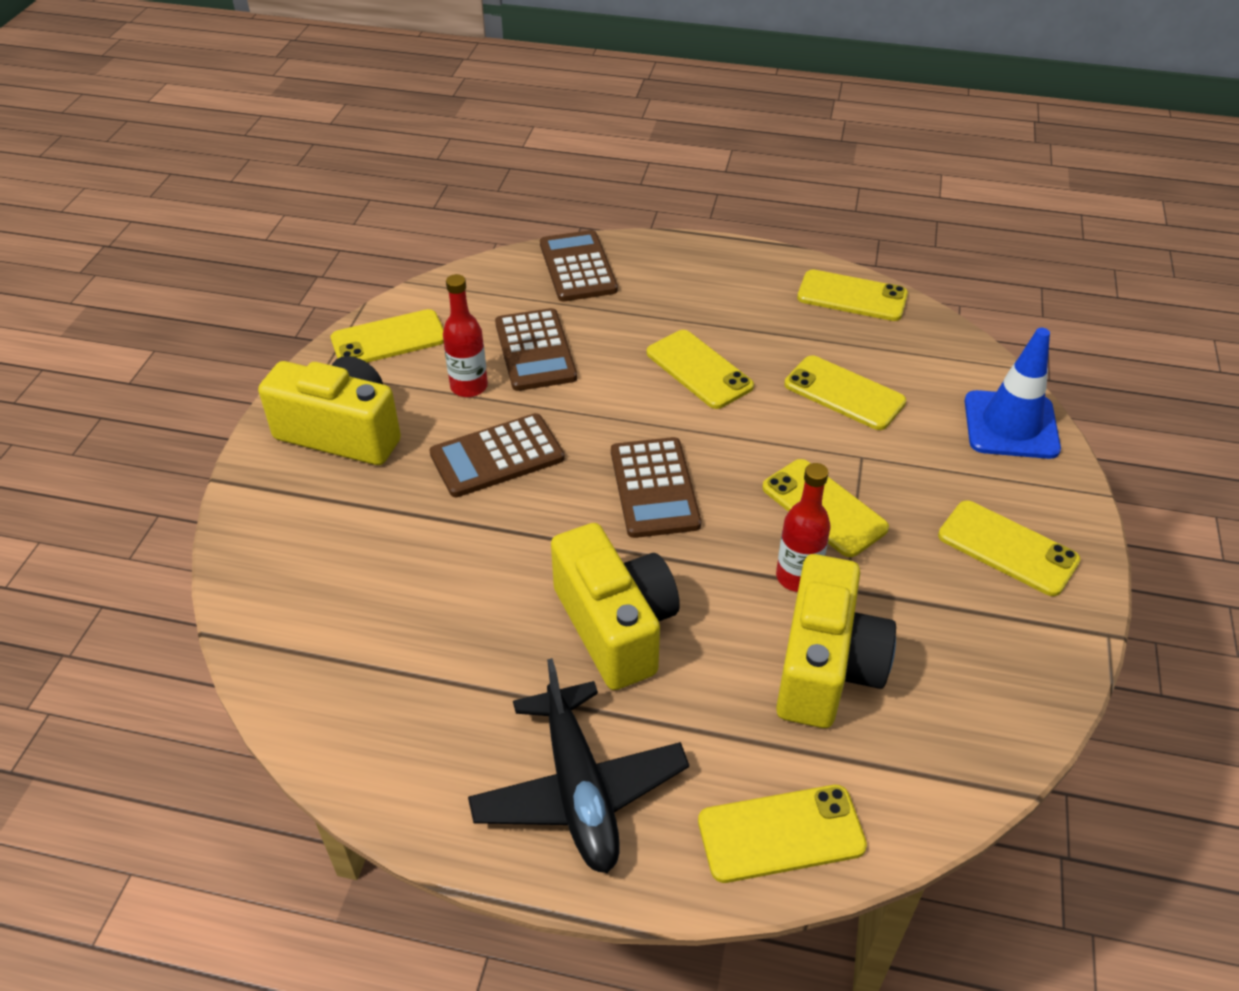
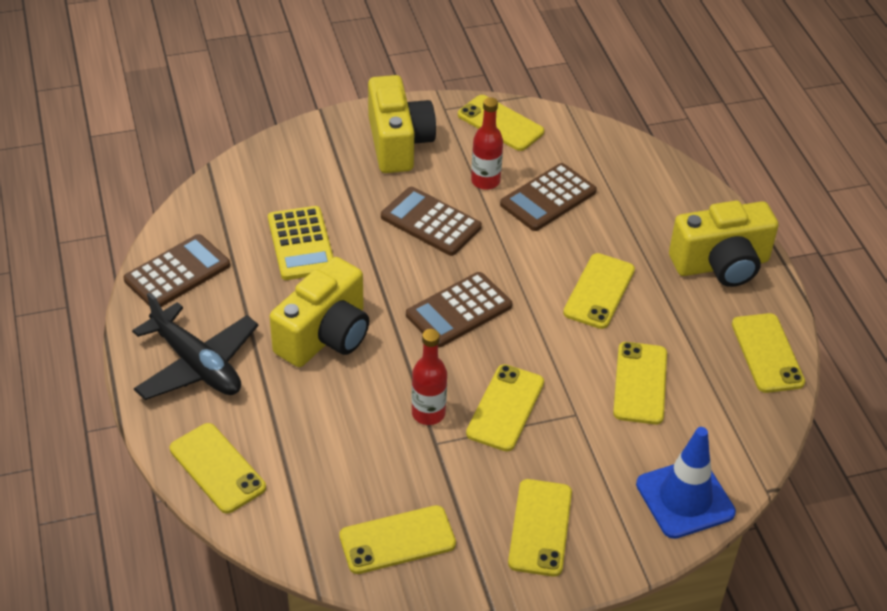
camera: 60 degrees right, 0 degrees up
black plane [468,658,689,873] -> black plane turned 90 degrees counterclockwise [132,292,258,400]
brown calculator [540,230,618,302] -> brown calculator moved to [124,234,230,307]
yellow camera [776,554,896,728] -> yellow camera moved to [669,200,779,287]
none -> yellow calculator [268,206,333,280]
none -> yellow phone [339,505,456,574]

